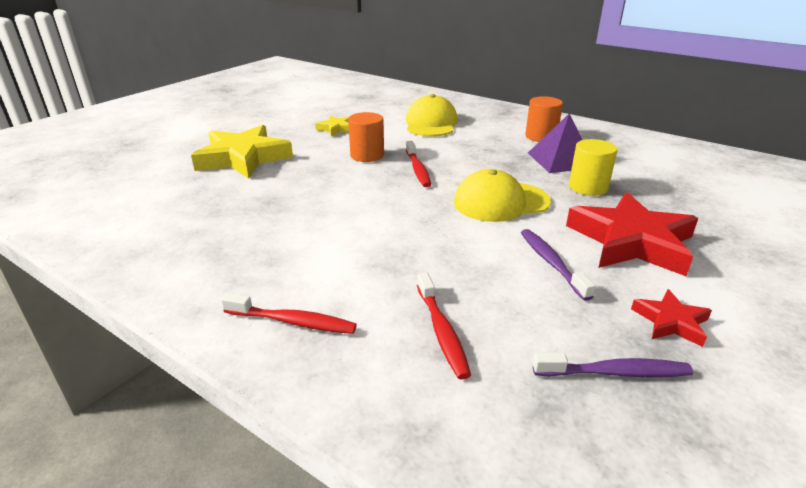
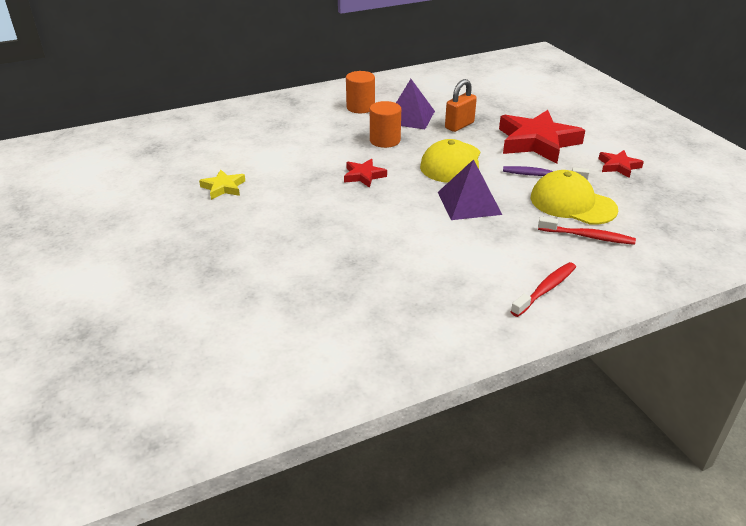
camera: 60 degrees left, 5 degrees up
yellow star [191,125,293,179] -> none
orange cylinder [348,112,384,162] -> orange cylinder moved to [370,101,401,148]
yellow cap [406,94,458,136] -> yellow cap moved to [530,170,618,225]
red toothbrush [406,141,431,187] -> red star [344,159,387,188]
purple toothbrush [533,352,693,377] -> none
yellow cylinder [569,139,617,196] -> orange padlock [445,79,477,132]
none -> purple pyramid [438,159,502,220]

